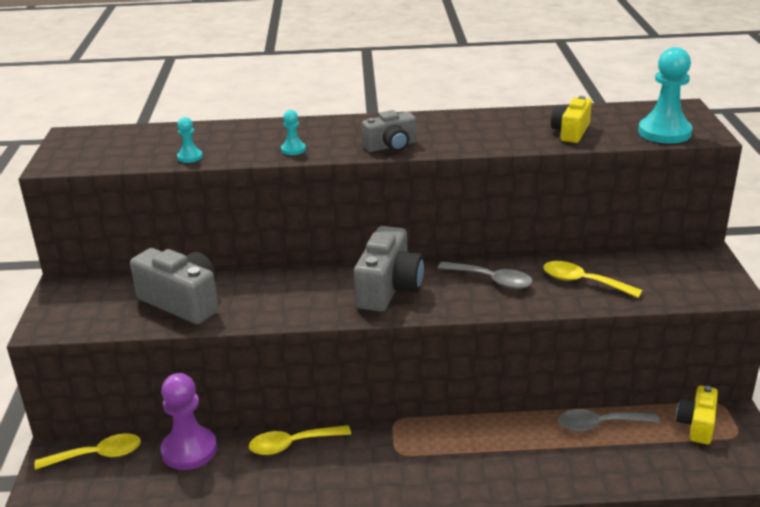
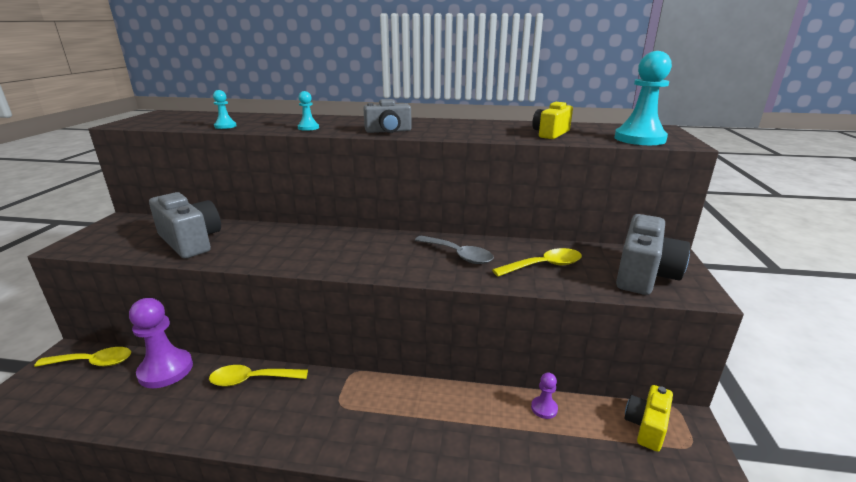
camera: 10 degrees right, 5 degrees down
grey camera [354,226,424,312] -> grey camera moved to [616,214,690,295]
yellow spoon [543,261,643,298] -> yellow spoon turned 120 degrees clockwise [492,248,582,277]
grey spoon [558,409,660,431] -> purple pawn [531,373,558,419]

